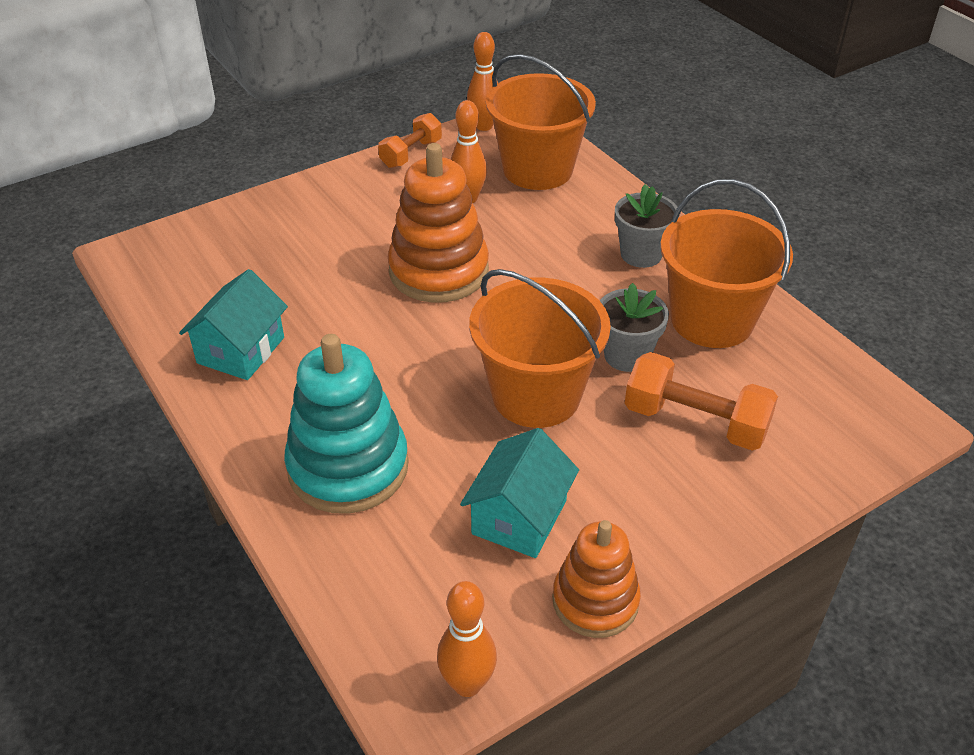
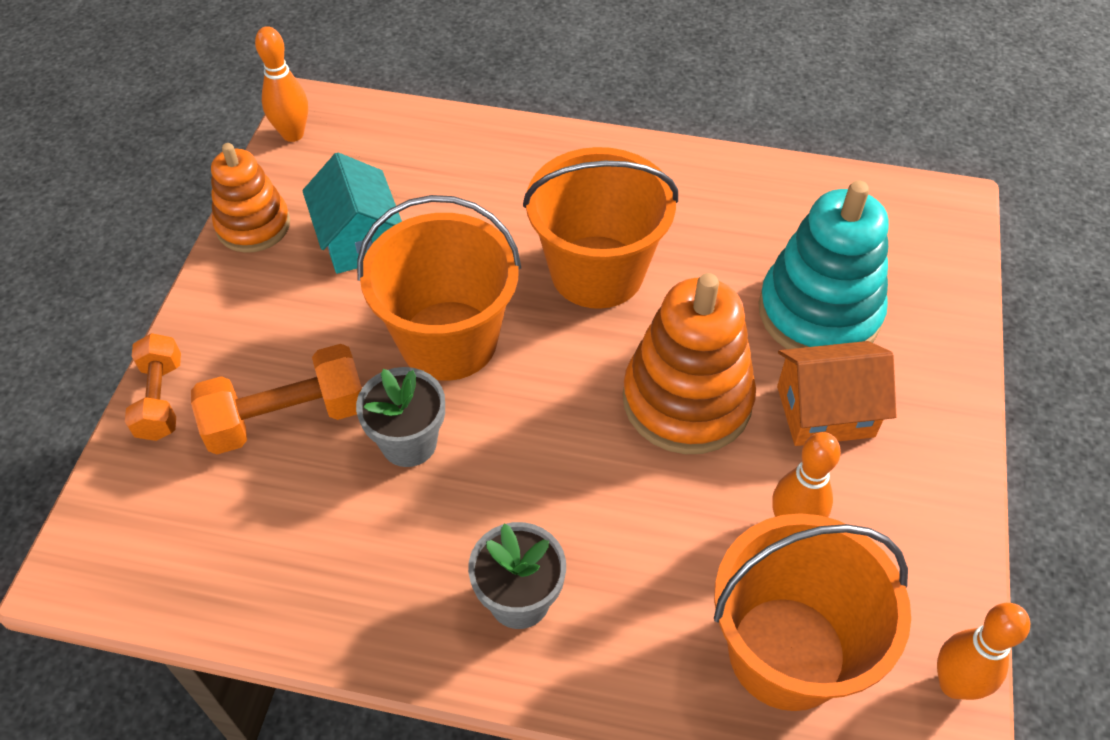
camera: 135 degrees right, 10 degrees up
turquoise house [179,269,288,380] -> none
turquoise stacking toy [284,334,409,514] -> turquoise stacking toy moved to [758,180,889,349]
orange dumbbell [378,113,442,168] -> orange dumbbell moved to [125,333,181,441]
orange bucket [660,179,793,348] -> orange bucket moved to [523,147,678,309]
none -> orange house [777,341,897,446]

